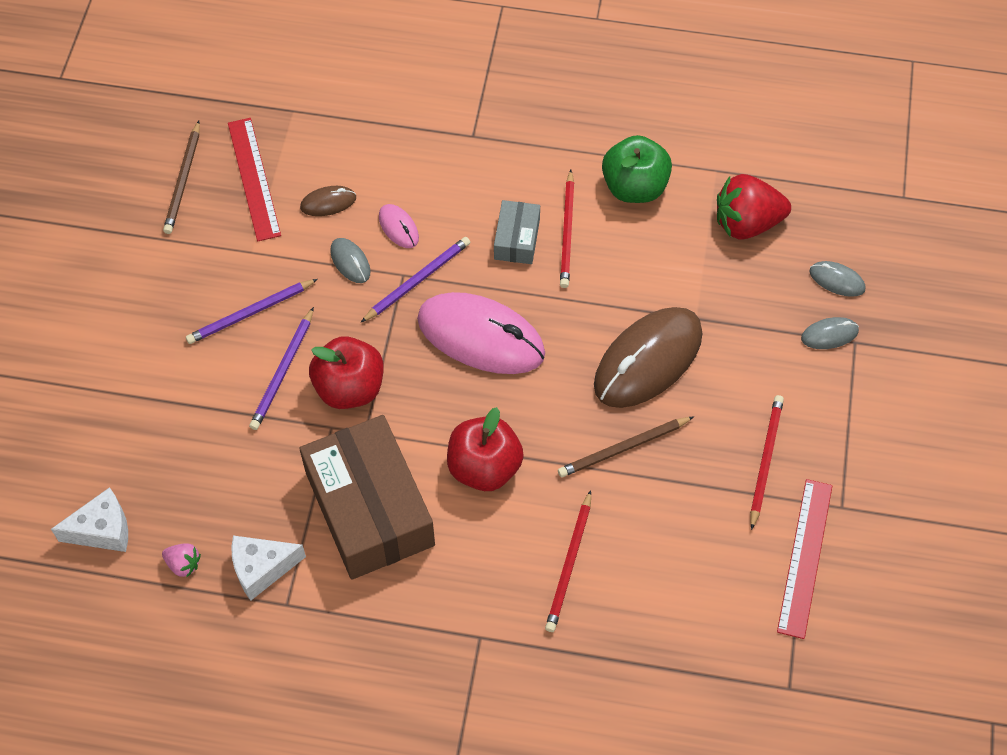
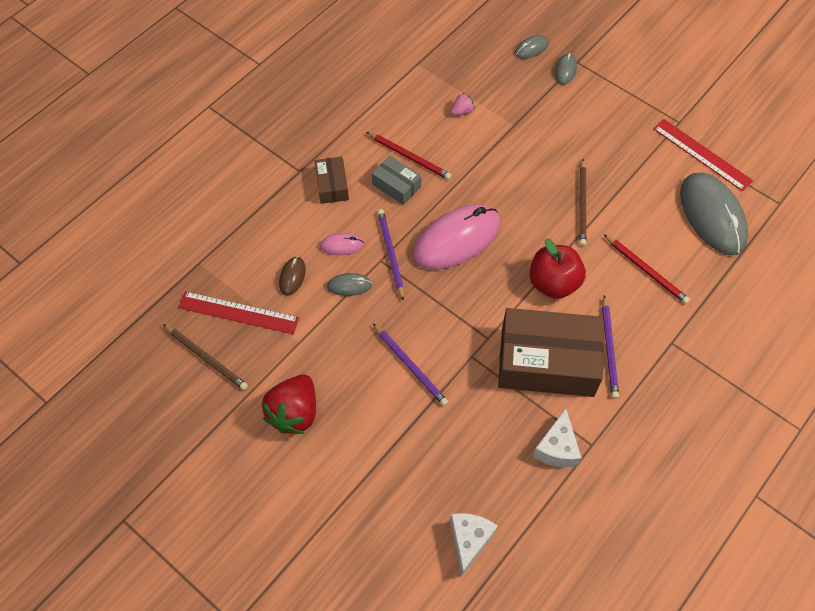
camera: 60 degrees left, 0 degrees up
pink strawberry [162,543,201,577] -> pink strawberry moved to [451,93,475,116]
purple pencil [186,279,318,344] -> purple pencil moved to [602,295,619,399]
red apple [309,336,383,409] -> none
brown mouse [594,307,702,408] -> none
green apple [602,135,672,203] -> none
red strawberry [717,174,791,240] -> red strawberry moved to [262,374,316,434]
red pencil [750,395,784,530] -> none
none -> brown box [314,157,349,204]
none -> grey mouse [680,173,748,255]

